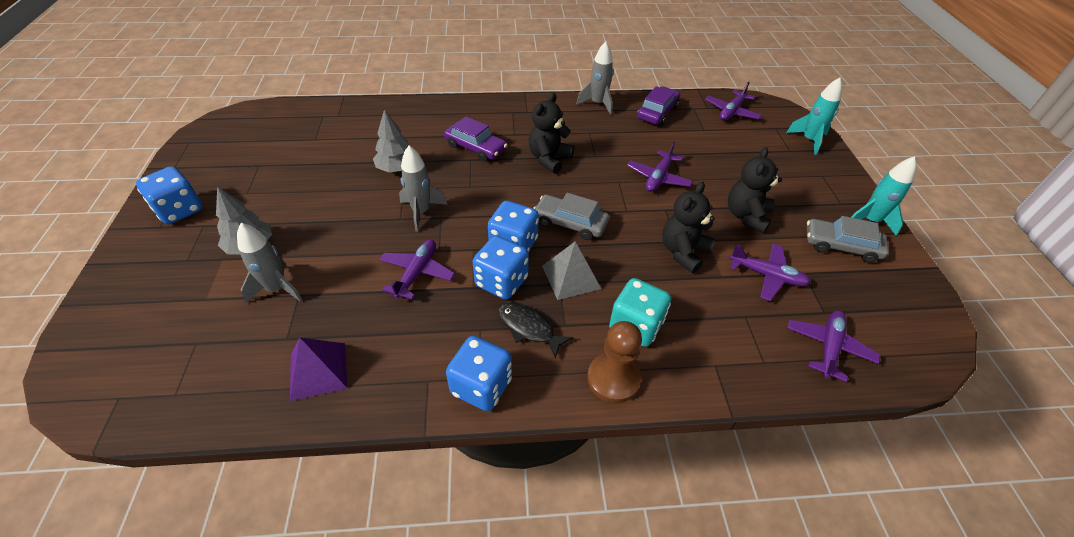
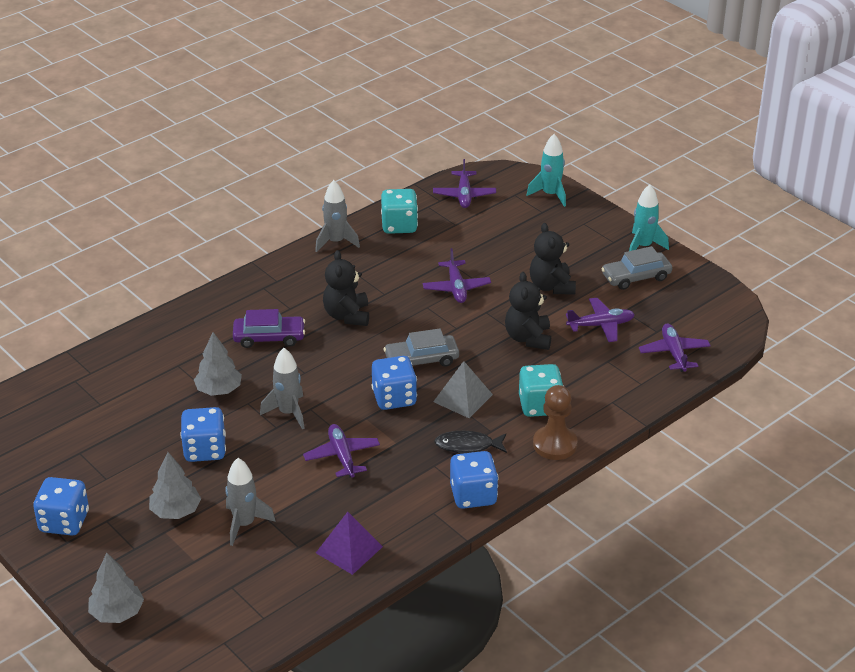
camera: 35 degrees left, 10 degrees down
blue dice [472,236,529,300] -> blue dice moved to [180,407,226,462]
purple car [637,86,680,125] -> turquoise dice [381,189,418,234]
none -> grey tree [88,553,144,623]

